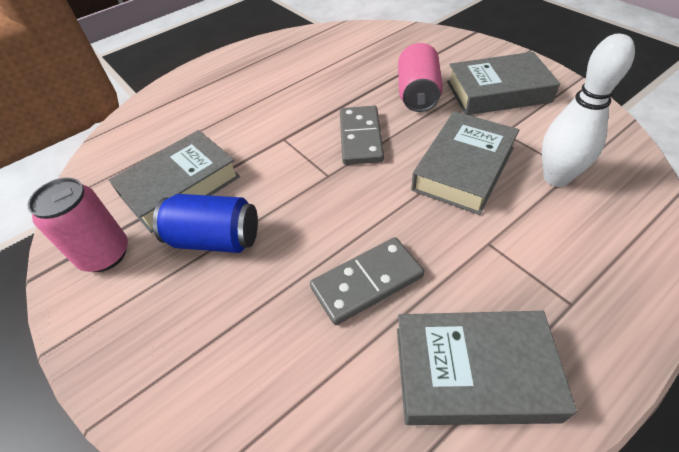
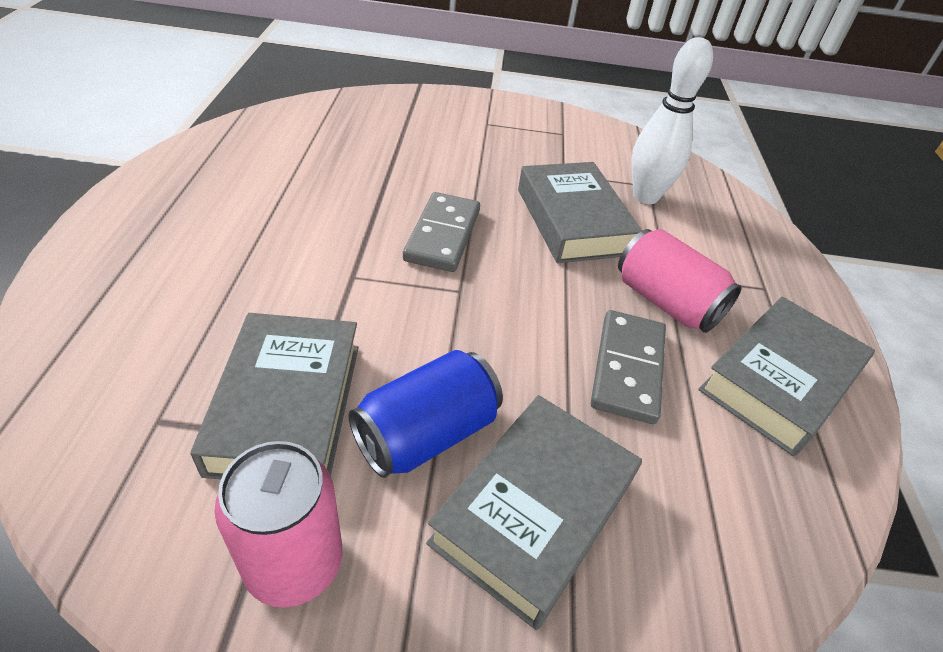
camera: 55 degrees left, 5 degrees down
grey domino [340,106,384,165] -> grey domino turned 60 degrees clockwise [403,192,480,272]
pink can [398,43,443,112] -> pink can moved to [618,229,742,333]
grey book [447,52,560,115] -> grey book moved to [426,395,642,630]

